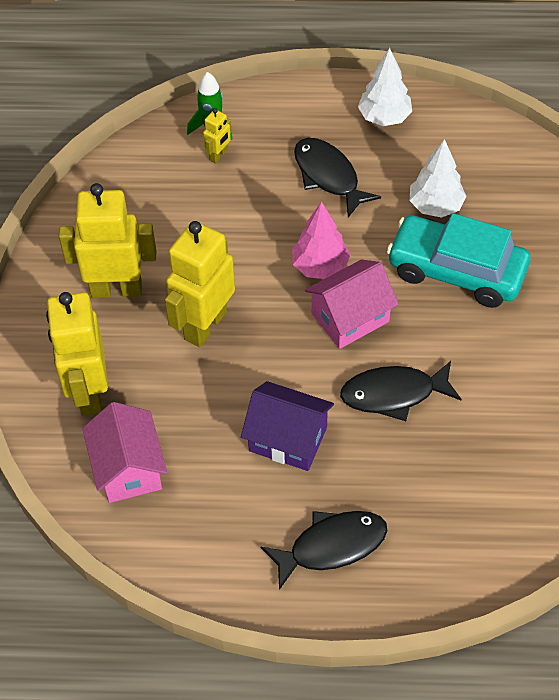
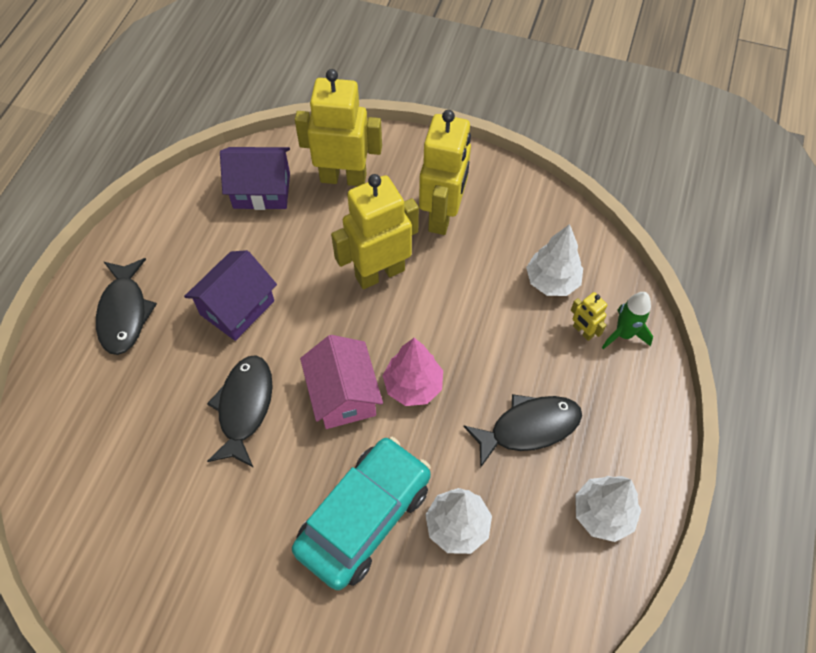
camera: 105 degrees right, 5 degrees up
pink house [82,402,167,503] -> purple house [220,147,290,210]
yellow robot [165,221,235,347] -> yellow robot turned 75 degrees counterclockwise [331,174,419,289]
none -> white tree [526,224,583,296]

